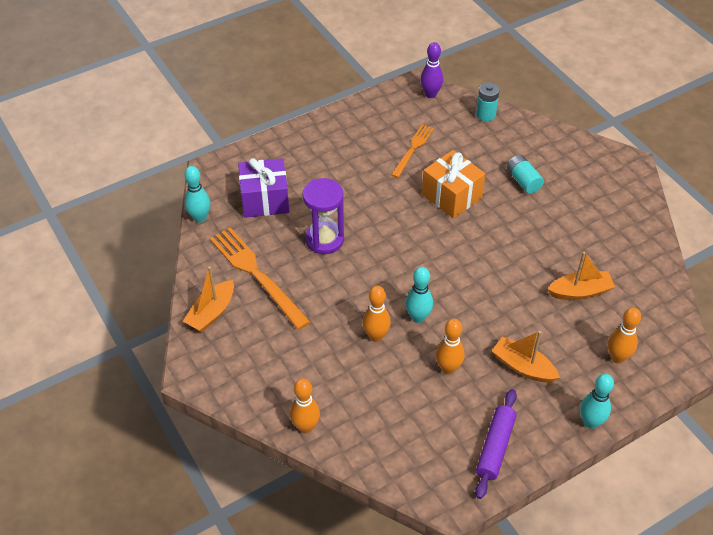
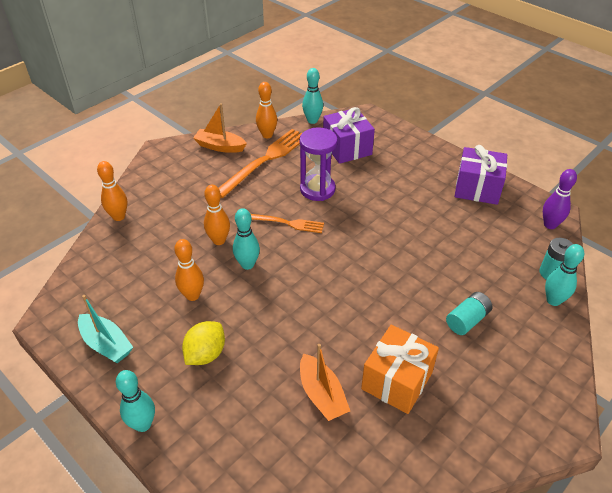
camera: 75 degrees right, 5 degrees down
orange fork [391,125,434,178] -> orange fork moved to [251,214,324,233]
orange gift [422,150,485,219] -> orange gift moved to [361,325,439,414]
purple rolling pin [475,389,517,499] -> turquoise boat [78,295,133,363]
orange boat [492,331,560,383] -> yellow lemon [182,321,225,365]
orange bowling pin [608,307,641,363] -> orange bowling pin moved to [256,82,277,138]
none -> purple gift [455,145,507,205]
none -> turquoise bowling pin [545,244,584,306]

